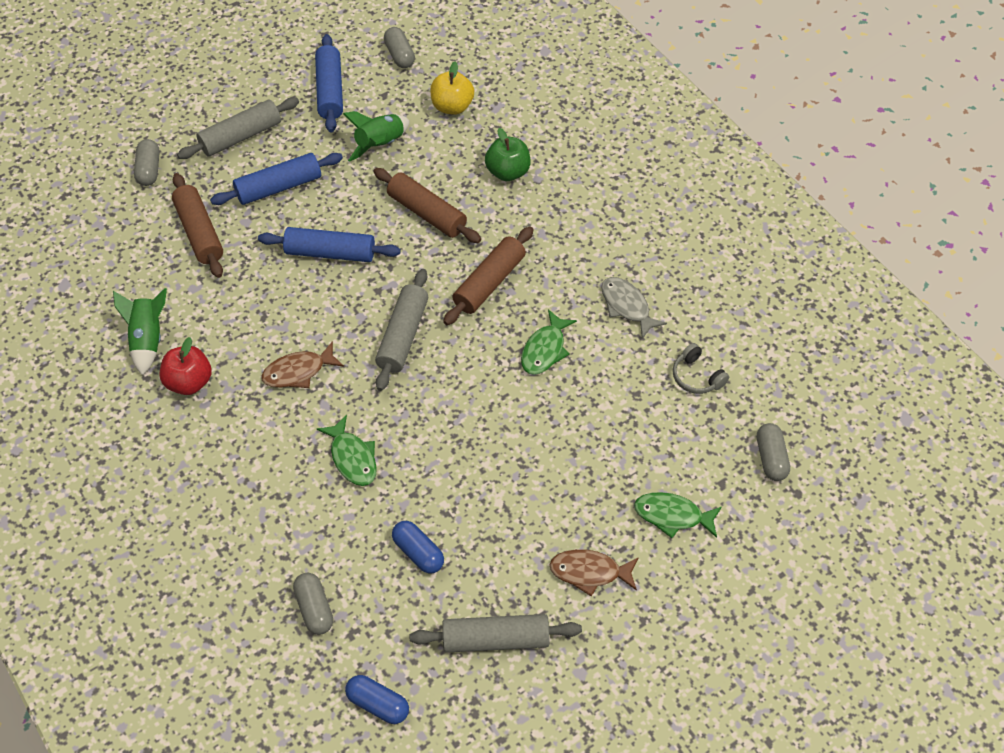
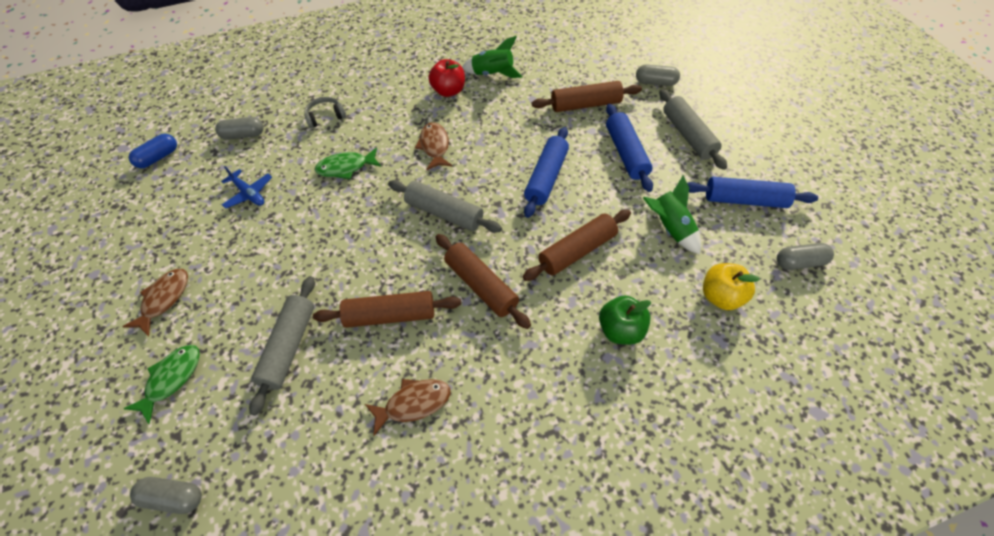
camera: 105 degrees right, 0 degrees up
blue capsule [392,521,444,574] -> blue plane [221,166,272,209]
grey rolling pin [409,614,582,653] -> grey rolling pin moved to [249,276,315,416]
green fish [521,309,577,375] -> brown rolling pin [313,291,461,328]
grey fish [601,277,667,339] -> brown fish [365,379,451,436]
grey headphones [673,343,729,394] -> grey headphones moved to [304,97,346,128]

